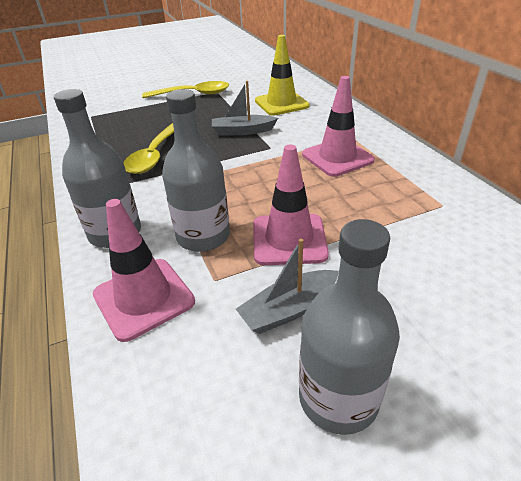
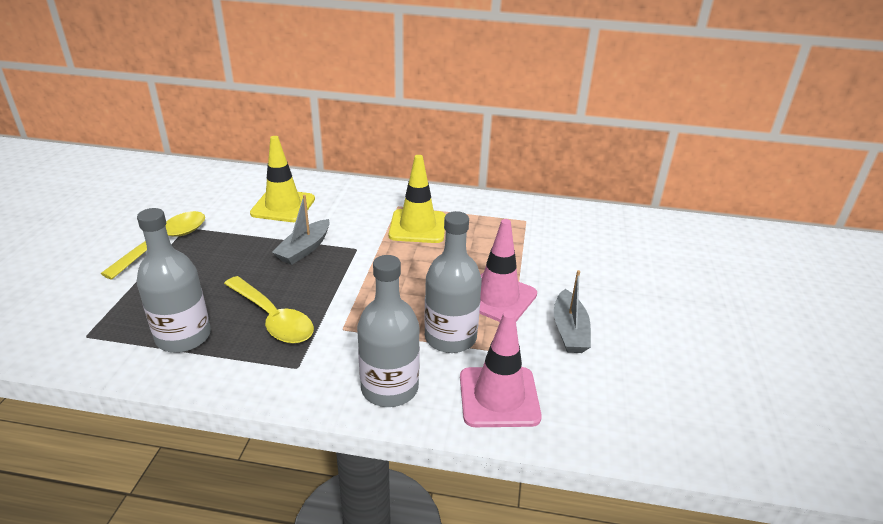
camera: 60 degrees left, 5 degrees down
grey bottle [299,219,400,435] -> grey bottle moved to [137,208,211,353]
pink traffic cone [302,76,375,177] -> yellow traffic cone [389,155,446,243]

